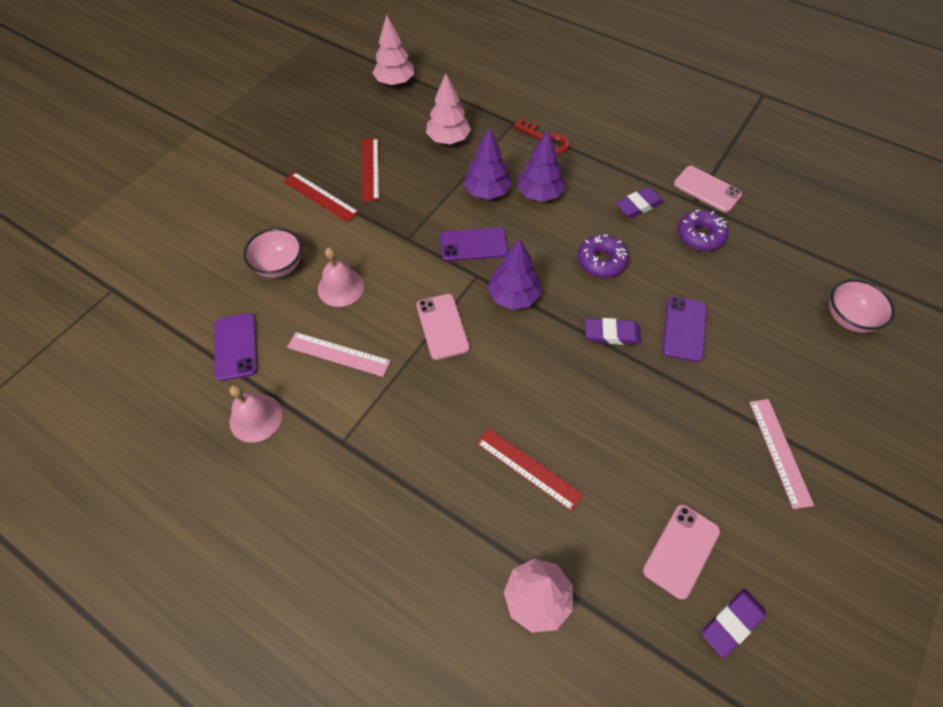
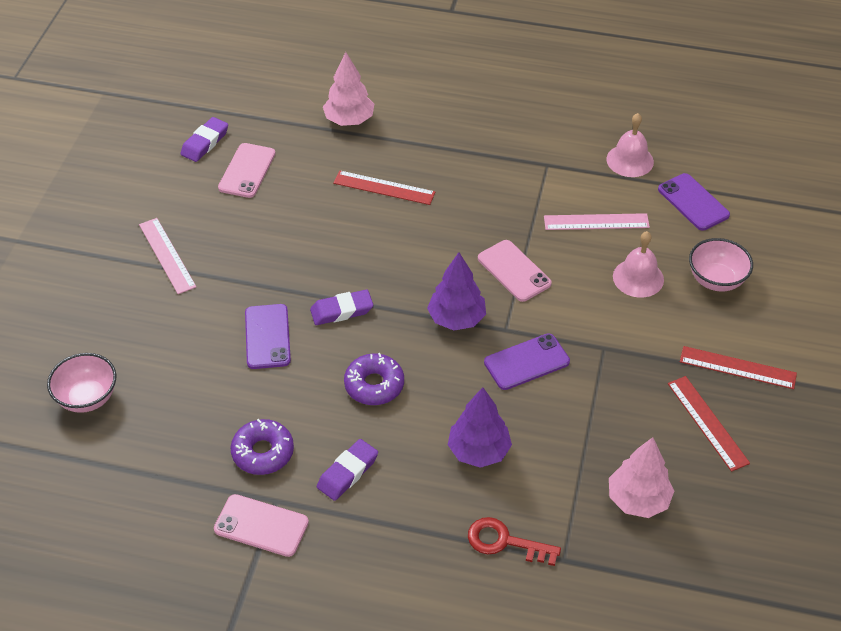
camera: 160 degrees right, 10 degrees down
pink tree [372,15,414,86] -> none
purple tree [464,127,512,200] -> none

